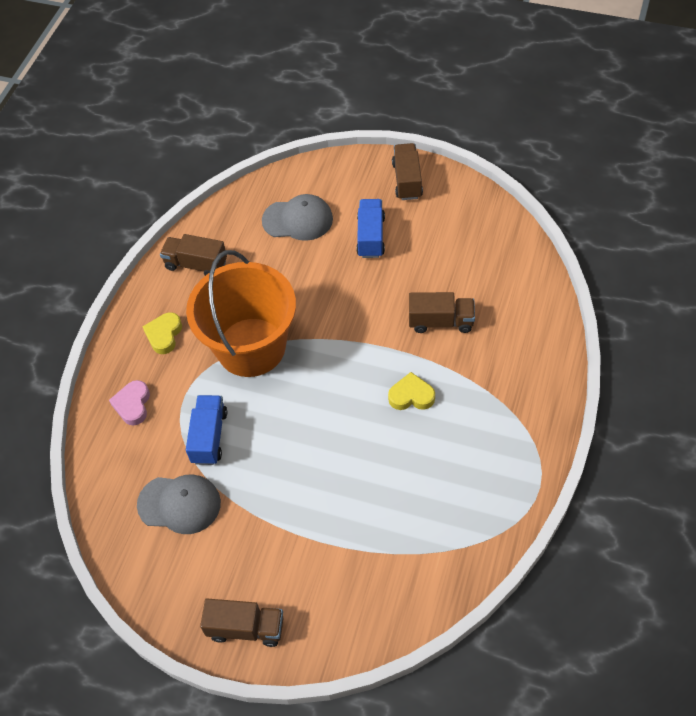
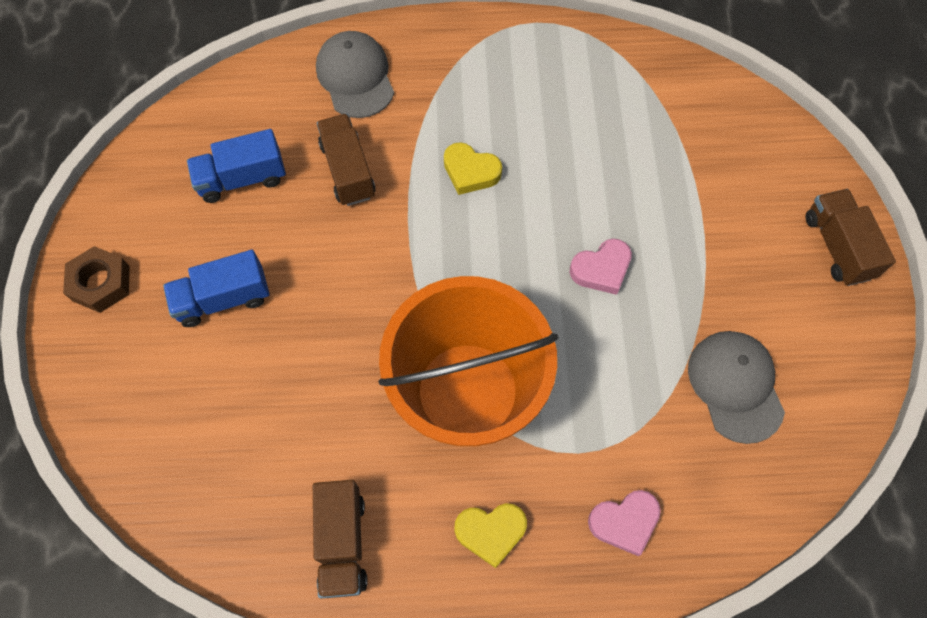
camera: 115 degrees left, 10 degrees up
blue truck [186,395,227,465] -> blue truck moved to [187,129,286,203]
grey cap [262,194,333,241] -> grey cap moved to [316,31,394,118]
yellow heart [388,372,435,410] -> yellow heart turned 45 degrees counterclockwise [444,142,502,195]
brown truck [392,143,423,200] -> brown nut [63,246,130,313]
none -> pink heart [570,239,632,295]

